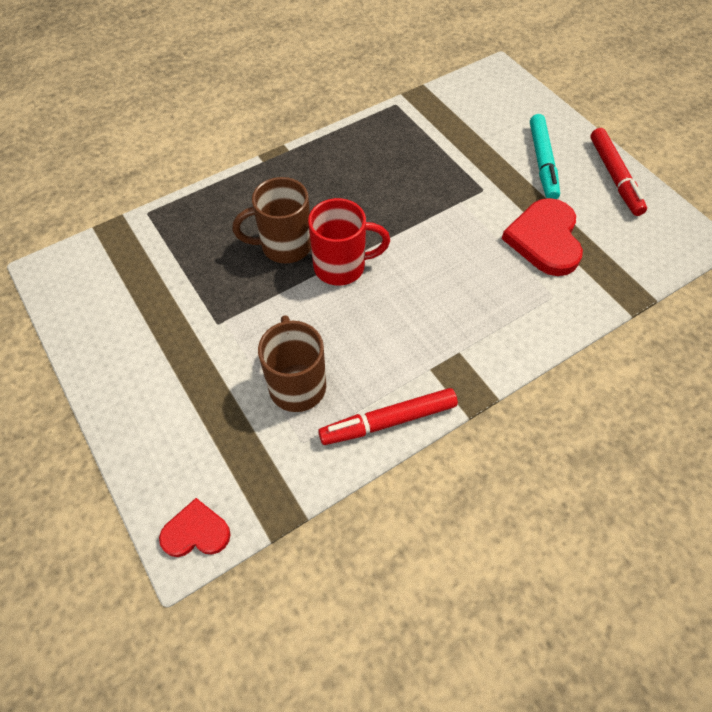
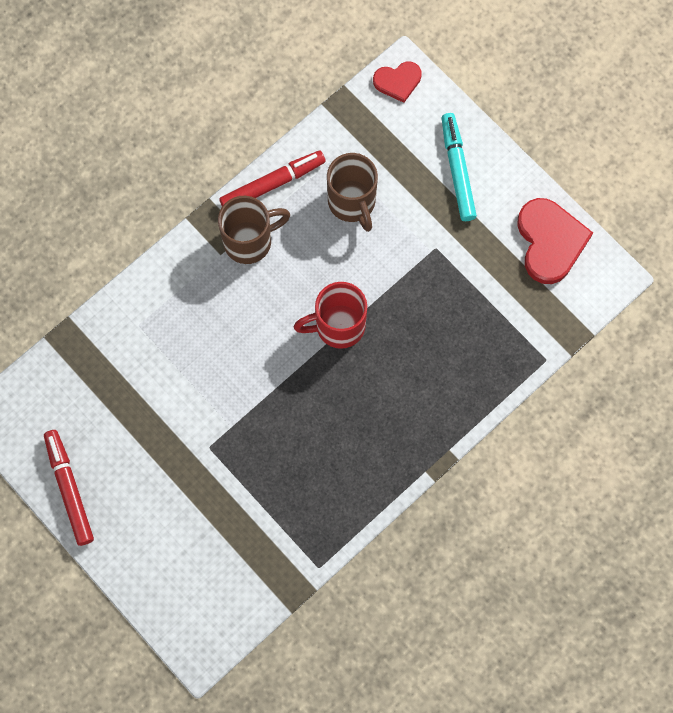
camera: 170 degrees right, 15 degrees up
brown mug [232,177,311,263] -> brown mug moved to [218,196,290,264]
red heart [502,198,583,276] -> red heart moved to [517,198,593,284]
turquoise marker [530,114,560,199] -> turquoise marker moved to [442,113,477,221]

